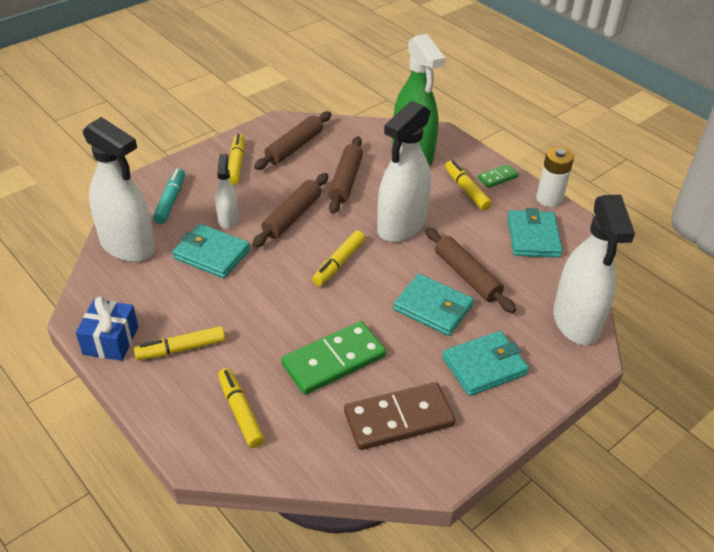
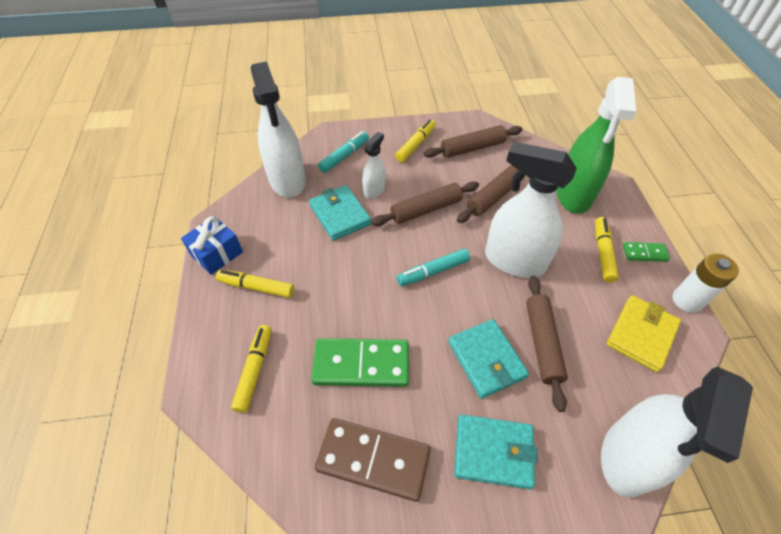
camera: 35 degrees right, 10 degrees up
yellow marker [312,231,365,286] -> turquoise marker [397,248,470,286]
white spray bottle [377,101,431,242] -> white spray bottle turned 45 degrees clockwise [485,142,577,278]
turquoise wallet [508,208,562,258] -> yellow wallet [607,295,681,372]

